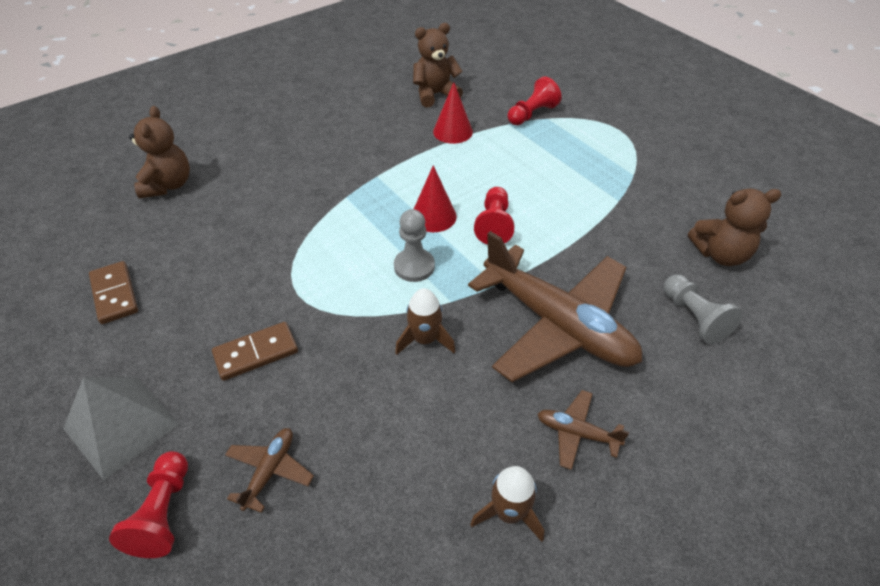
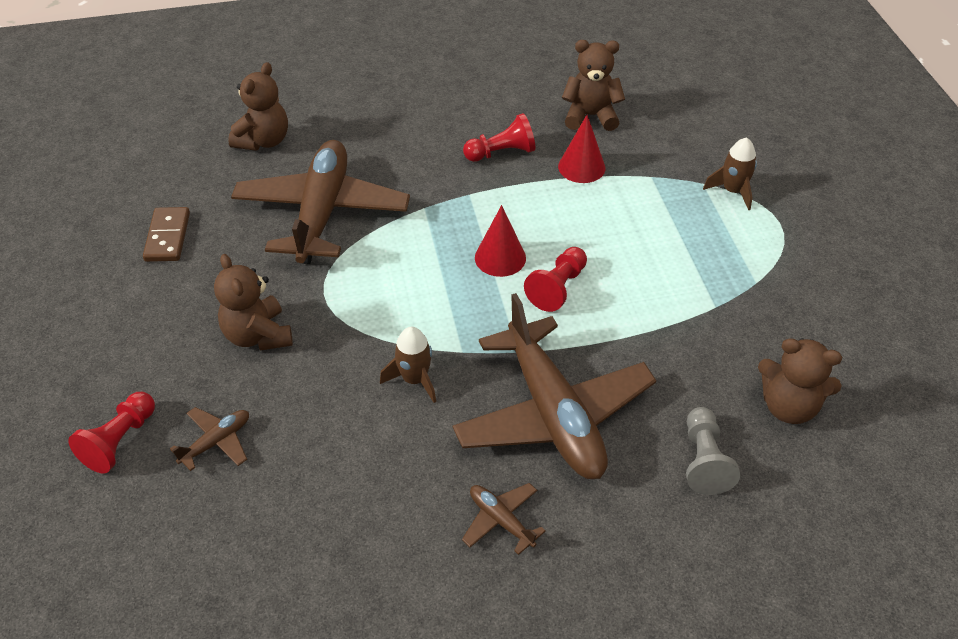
camera: 25 degrees right, 0 degrees up
grey pyramid [63,377,179,480] -> none
brown domino [212,322,298,381] -> brown teddy bear [214,254,293,351]
grey pawn [394,209,435,282] -> none
brown rocket [470,466,544,542] -> brown rocket moved to [703,138,757,210]
red pawn [507,76,562,125] -> red pawn moved to [463,113,535,162]
none -> brown plane [231,140,410,264]

